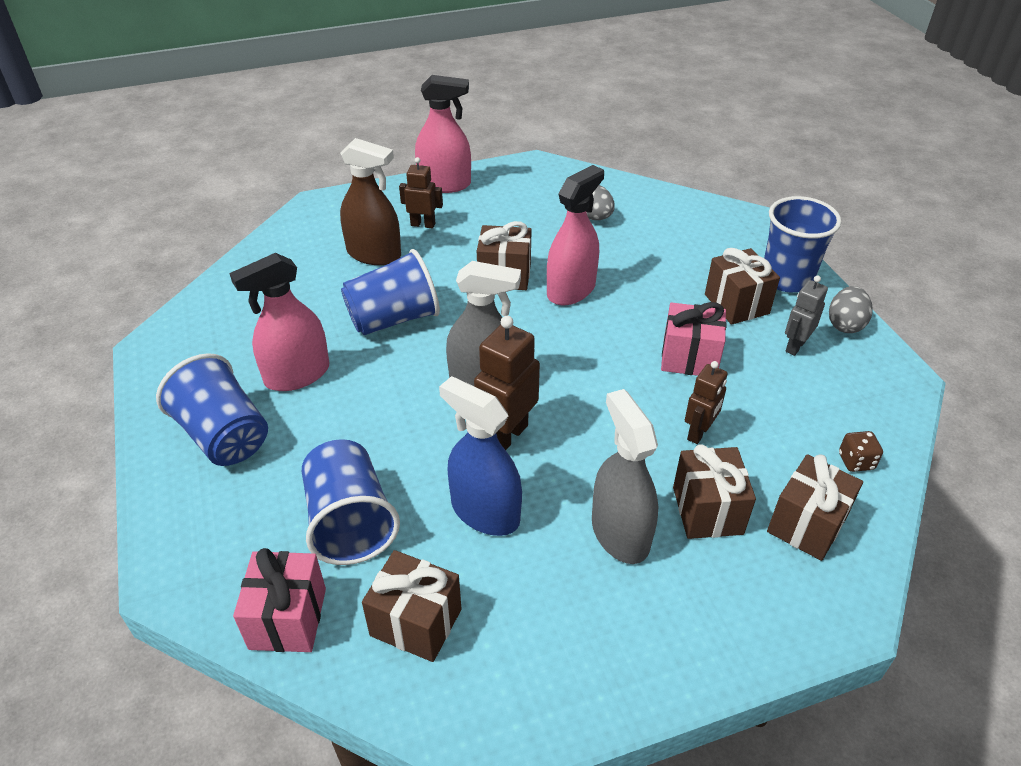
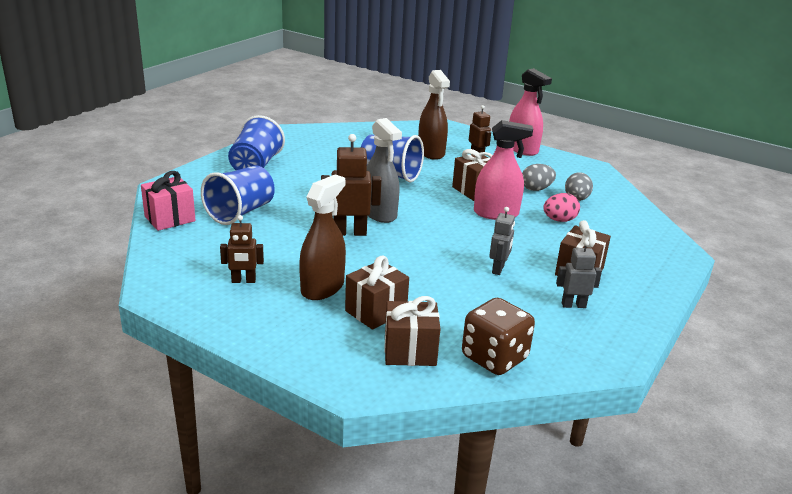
camera: 50 degrees right, 15 degrees down
pink spray bottle [229,253,329,391] -> none
brown gift [362,550,461,662] -> none
blue spray bottle [439,376,522,536] -> none
grey spray bottle [592,389,658,564] -> brown spray bottle [299,174,346,300]
pink gift [661,302,727,376] -> grey robot [489,207,515,275]
brown robot [685,361,728,444] -> brown robot moved to [220,215,264,283]
blue cup [764,196,841,292] -> none
grey egg [829,286,873,333] -> grey egg moved to [522,164,556,191]
brown dice [839,431,883,472] -> brown dice [462,298,535,375], size x2.13
none -> pink egg [543,193,580,222]

